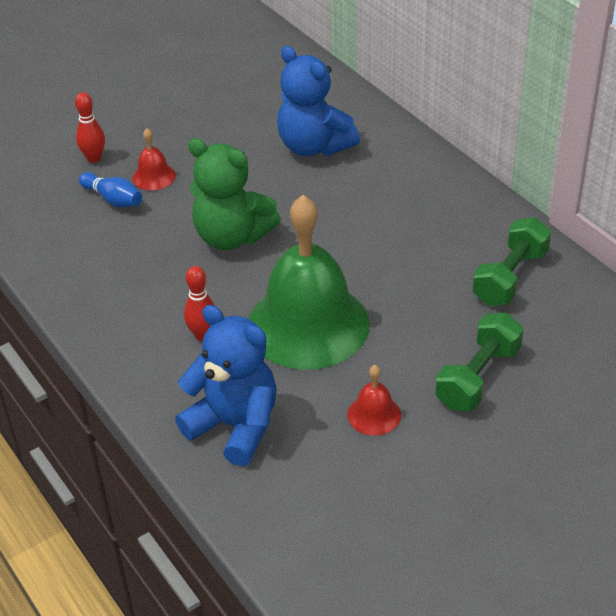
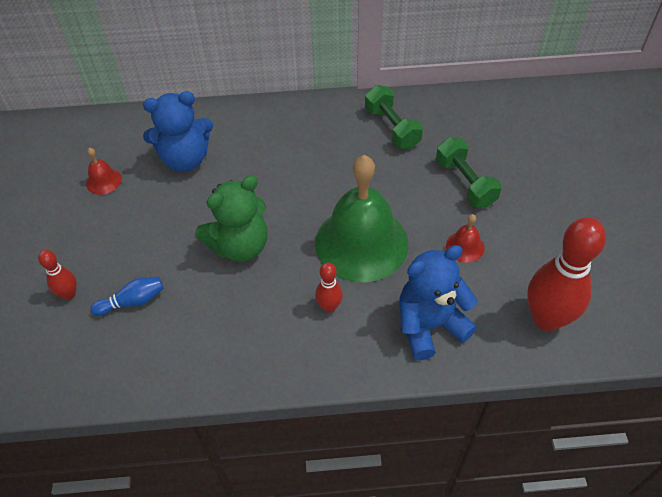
camera: 60 degrees left, 10 degrees up
red bell [132,129,176,190] -> red bell moved to [86,148,122,195]
none -> red bowling pin [527,217,606,331]

